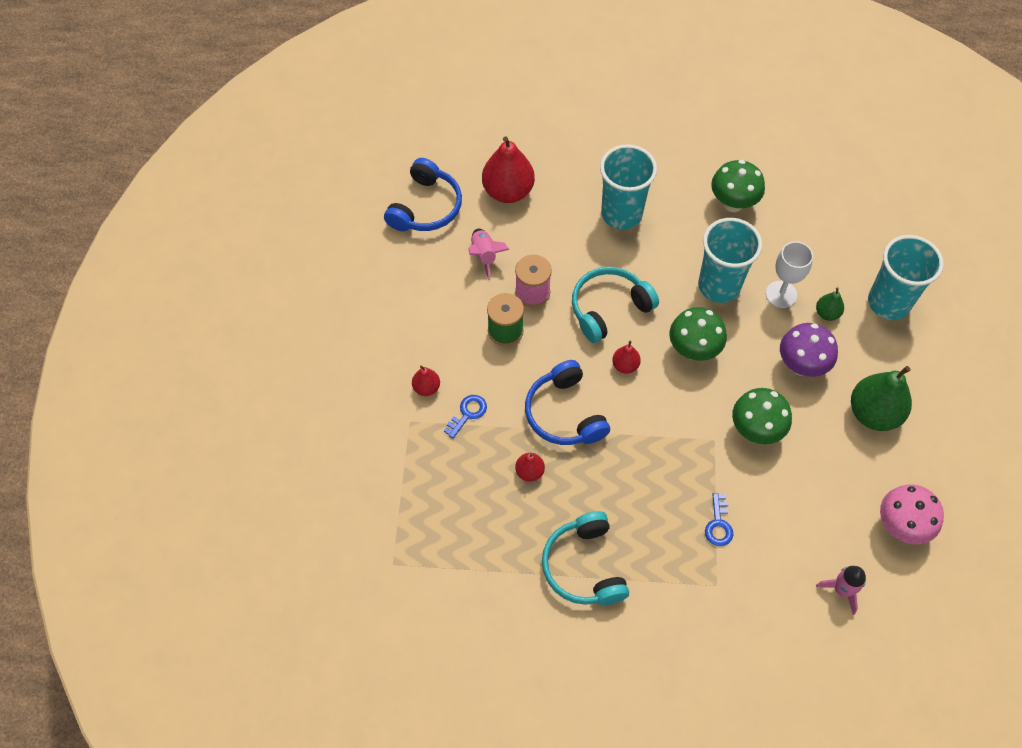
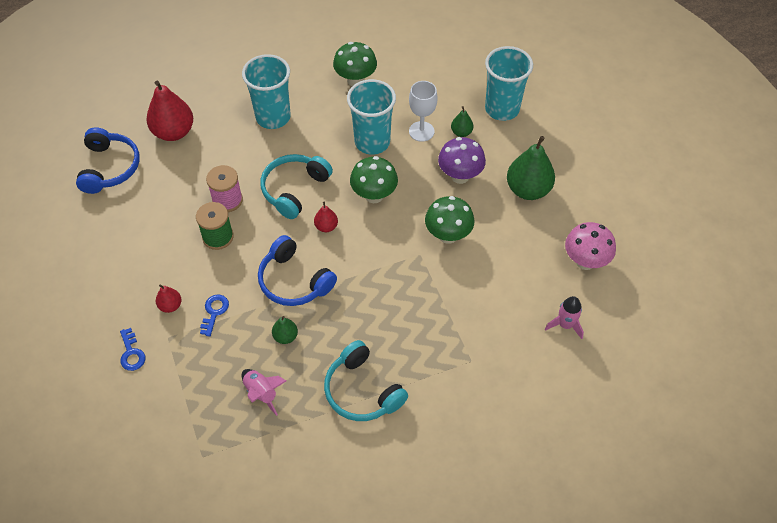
camera: 25 degrees left, 5 degrees down
pink rocket [468,229,510,280] -> pink rocket moved to [242,369,286,416]
red pear [515,453,545,482] -> green pear [272,316,298,344]
blue key [705,493,733,546] -> blue key moved to [120,328,146,371]

